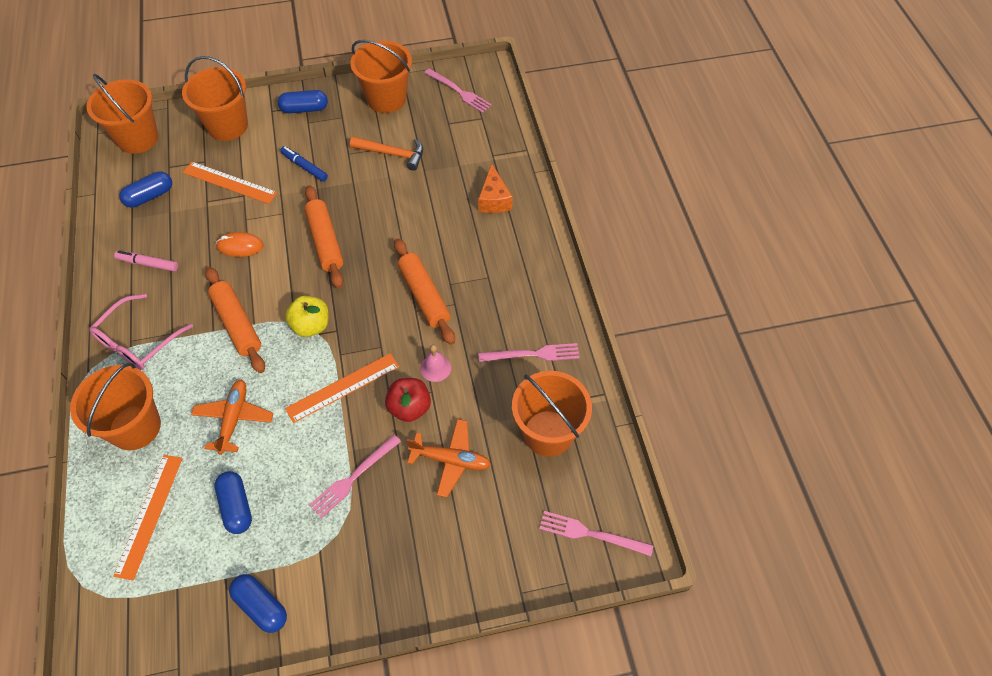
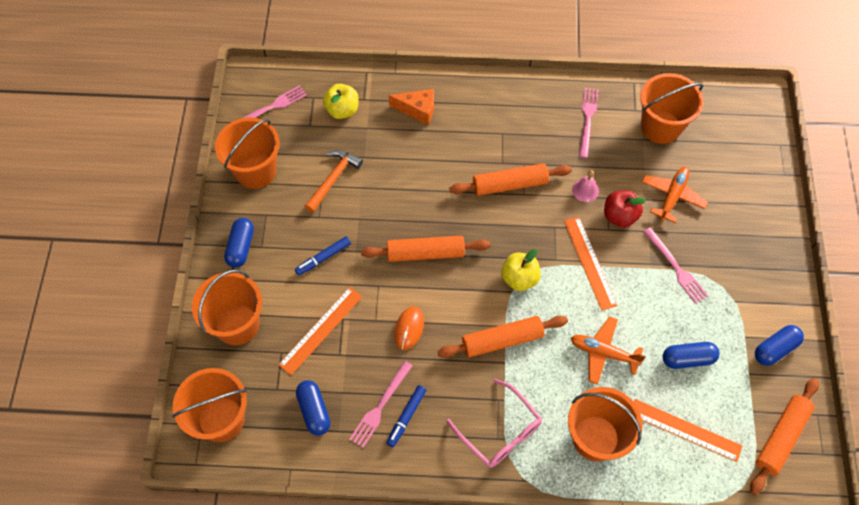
camera: 75 degrees left, 5 degrees up
pink marker [114,251,178,271] -> blue marker [386,385,426,447]
pink fork [539,511,653,556] -> pink fork moved to [349,361,413,448]
none -> yellow apple [323,84,359,119]
none -> orange rolling pin [750,378,819,495]

